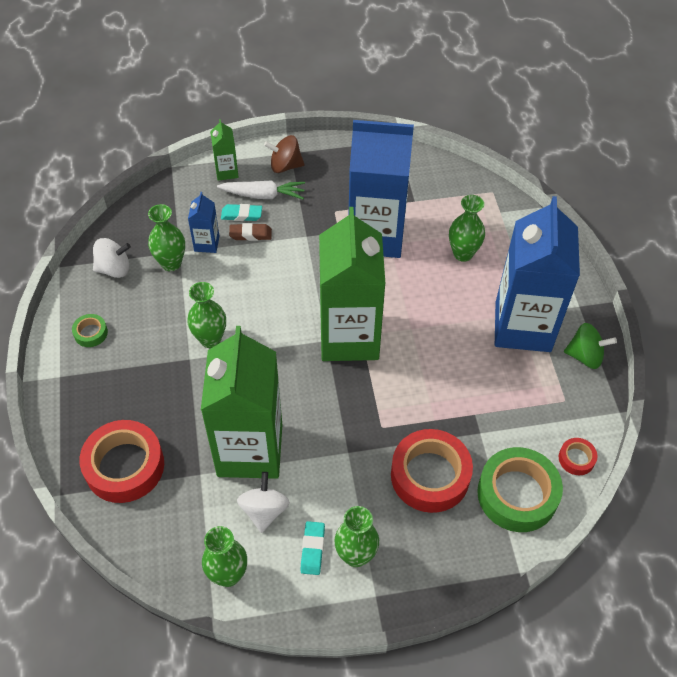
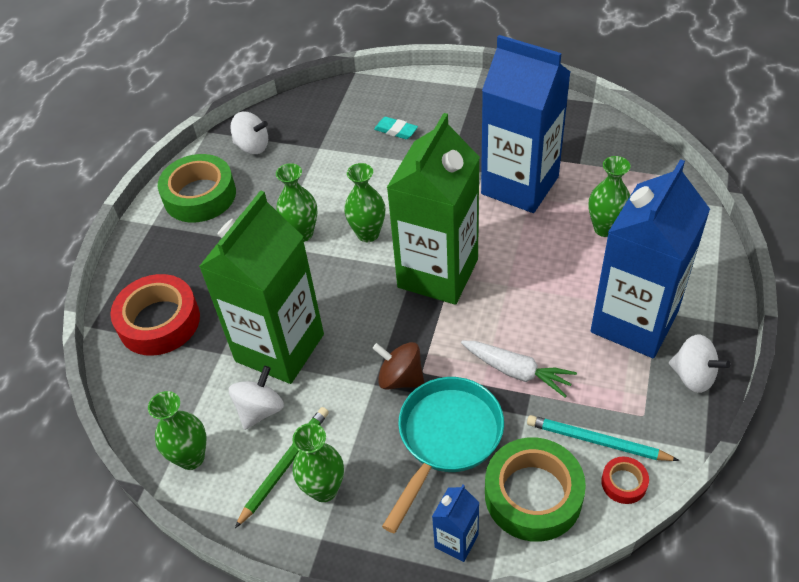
camera: 30 degrees right, 5 degrees down
green tape [72,314,108,347] -> green tape [158,154,236,222], size x2.17
green vase [148,204,185,271] -> green vase moved to [344,163,385,242]
blue carton [188,192,219,253] -> blue carton moved to [432,484,480,562]
green carton [210,119,239,181] -> none
white carrot [217,180,305,199] -> white carrot moved to [461,341,577,398]
brown eraser [229,223,272,241] -> none
brown spinning top [264,135,304,173] -> brown spinning top moved to [372,342,424,390]
turquoise eraser [300,521,325,575] -> green pencil [235,407,329,528]
red tape [391,429,473,513] -> turquoise pan [382,377,504,533]
green spinning top [564,323,617,369] -> white spinning top [669,334,730,393]
none -> turquoise pencil [527,415,679,461]

